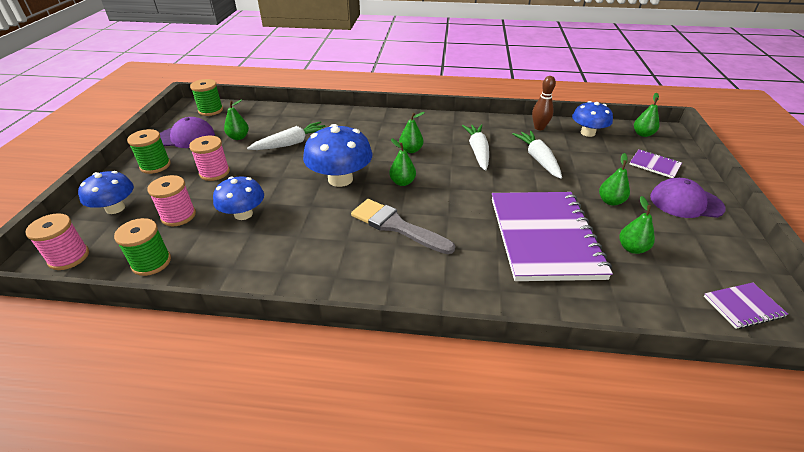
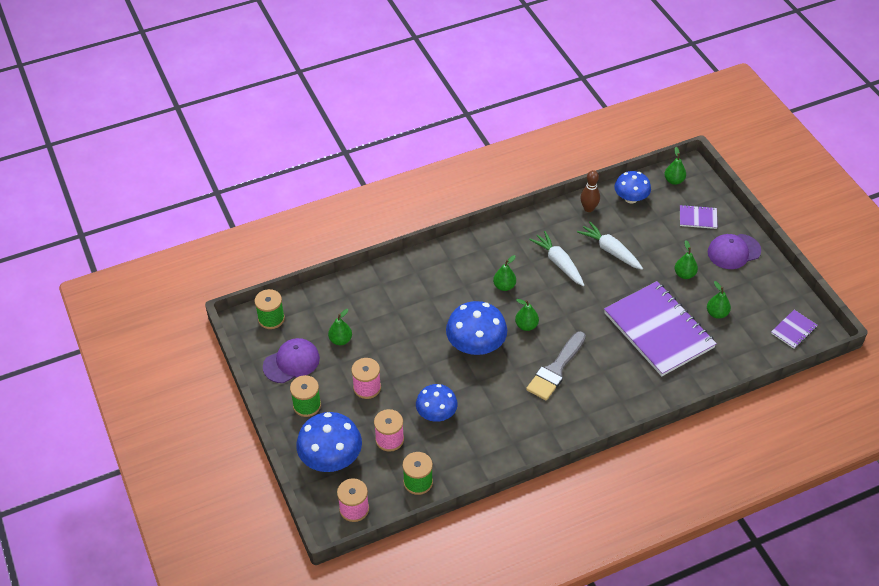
camera: 30 degrees left, 10 degrees up
blue mushroom [78,171,134,214] -> blue mushroom [296,412,362,472], size x1.52
white carrot [247,121,325,150] -> none
grey brush [351,199,455,254] -> grey brush turned 60 degrees counterclockwise [526,331,586,400]

